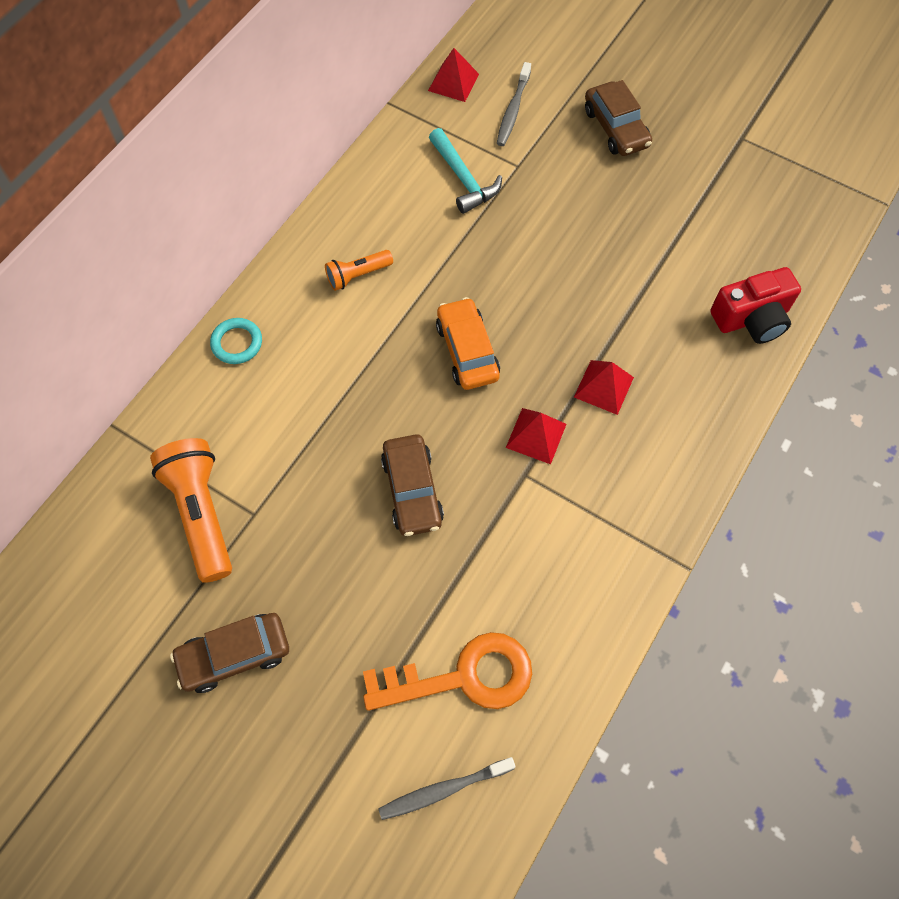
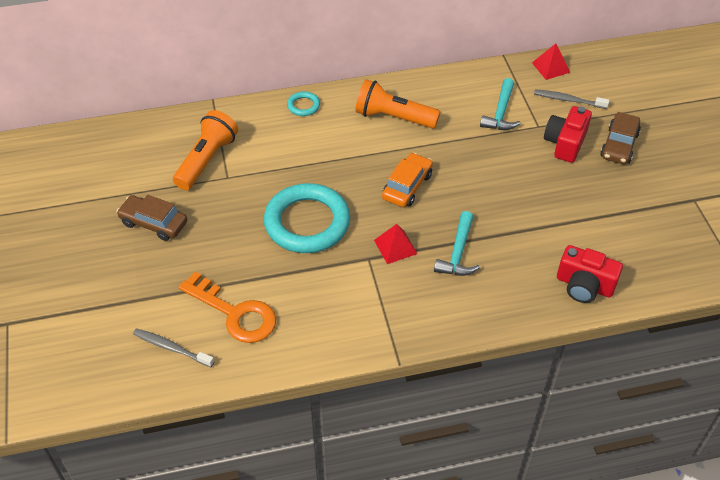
camera: 45 degrees right, 15 degrees down
orange flashlight [325,250,393,291] -> orange flashlight [355,79,440,128], size x1.83
brown car [381,434,444,536] -> turquoise ring [264,183,350,253]
grey toothbrush [497,62,531,146] -> grey toothbrush turned 45 degrees clockwise [534,89,610,109]
red pyramid [574,360,634,415] -> turquoise hammer [434,211,480,276]
none -> red camera [544,106,592,163]

